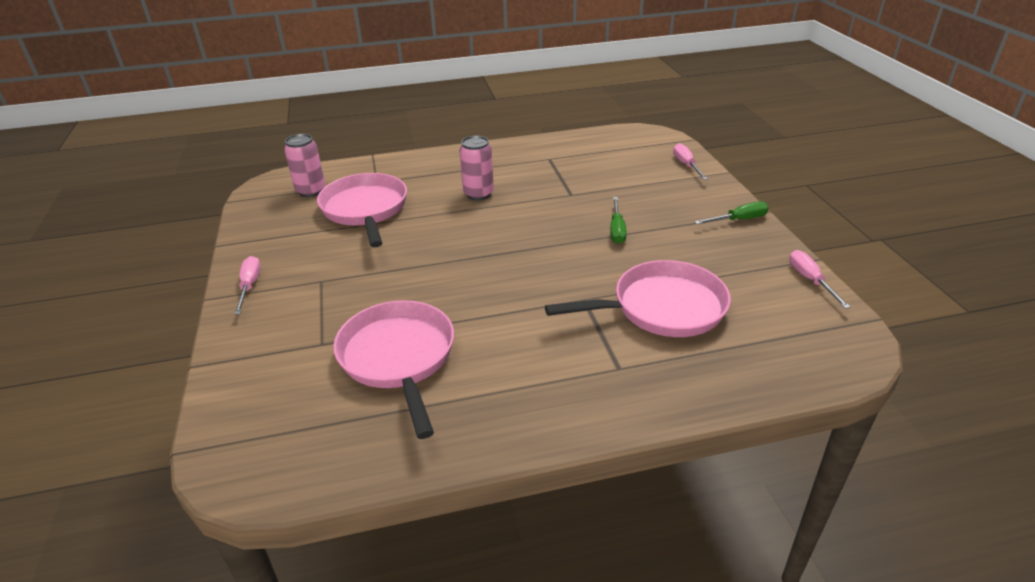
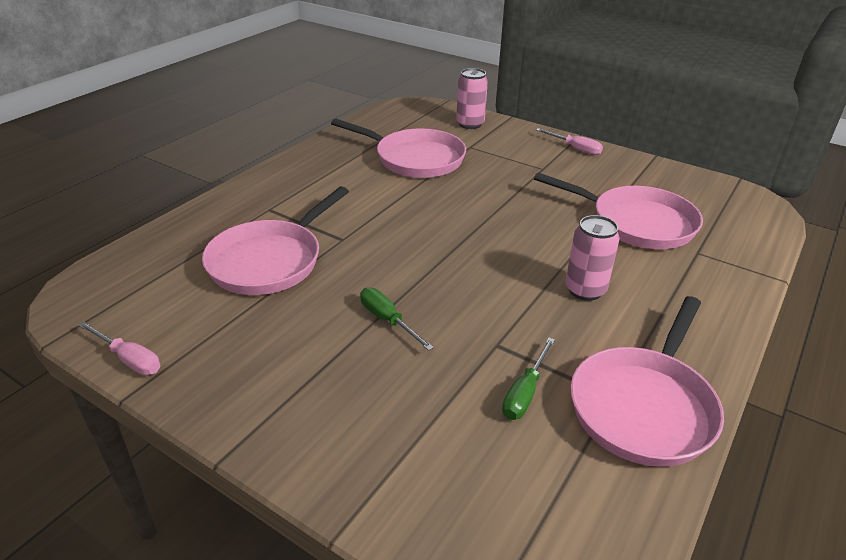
camera: 135 degrees right, 0 degrees up
pink can [284,134,325,197] -> pink can moved to [456,68,488,129]
pink screwdriver [673,143,708,180] -> none
green screwdriver [695,202,769,224] -> green screwdriver moved to [502,338,555,420]
none -> pink pan [571,296,724,467]

